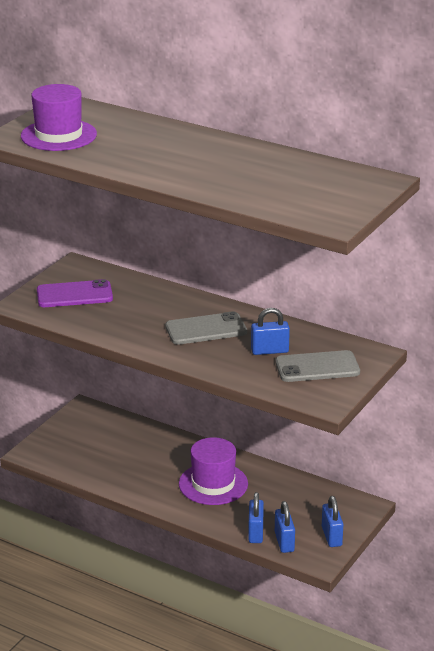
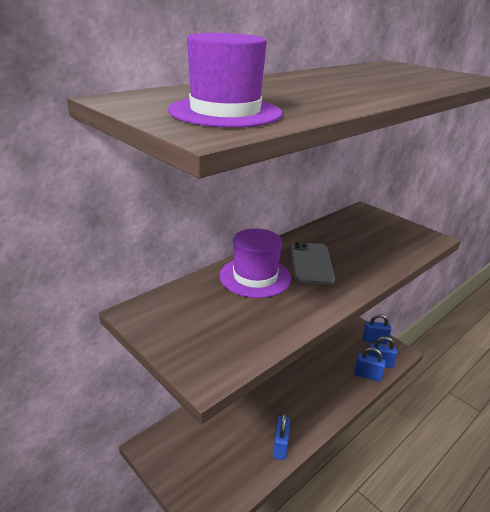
camera: 75 degrees left, 0 degrees up
purple phone [37,279,113,307] -> none
purple hat [179,437,248,505] -> purple hat moved to [219,228,291,298]
blue padlock [251,308,290,355] -> blue padlock moved to [273,413,290,460]
grey phone [275,350,360,382] -> none

